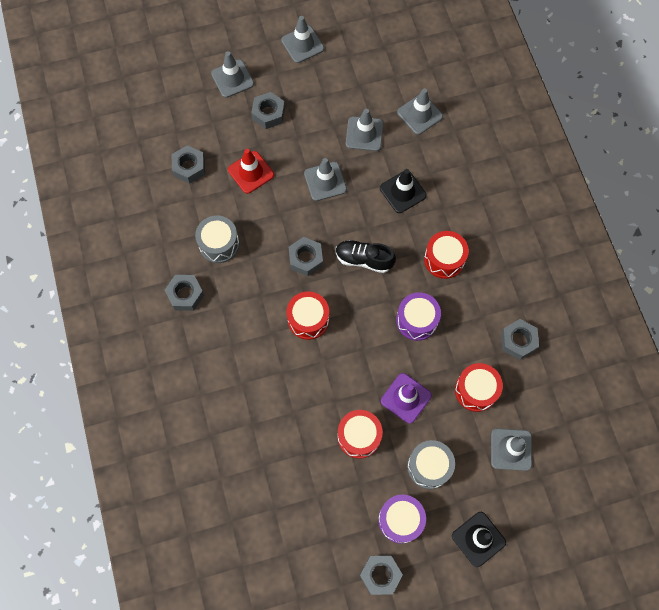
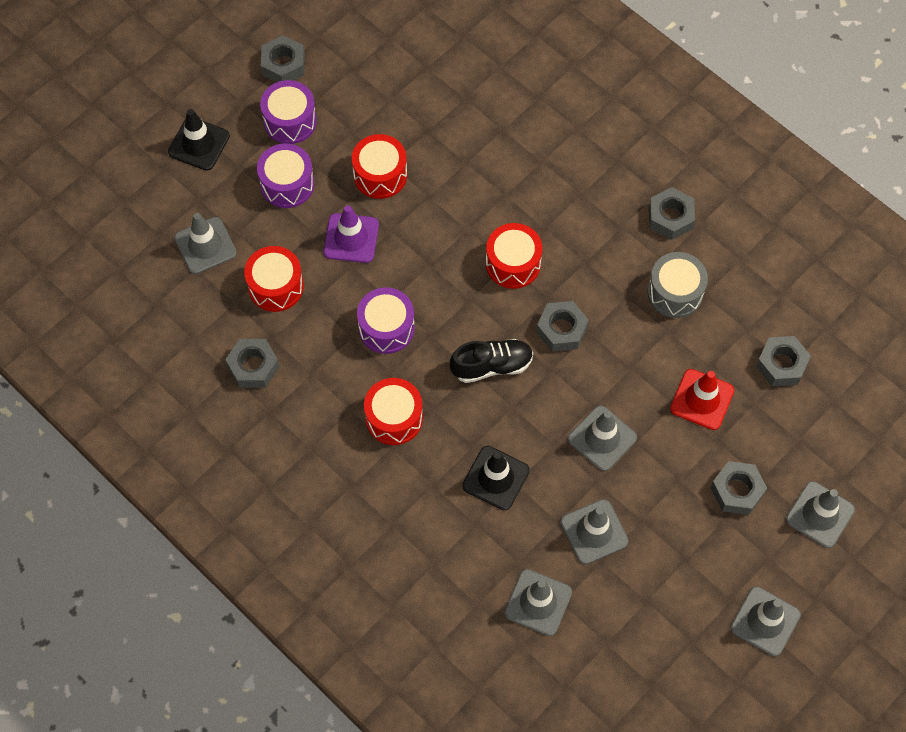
camera: 150 degrees right, 5 degrees down
grey drum [407,440,455,489] -> purple drum [257,143,314,208]

